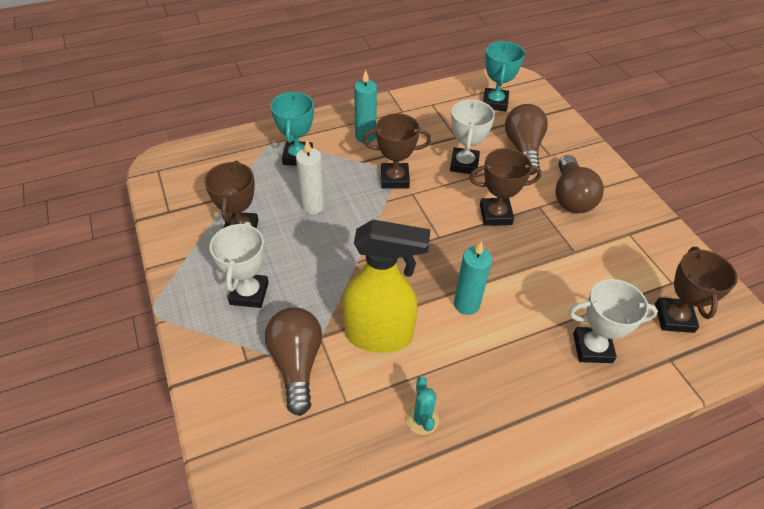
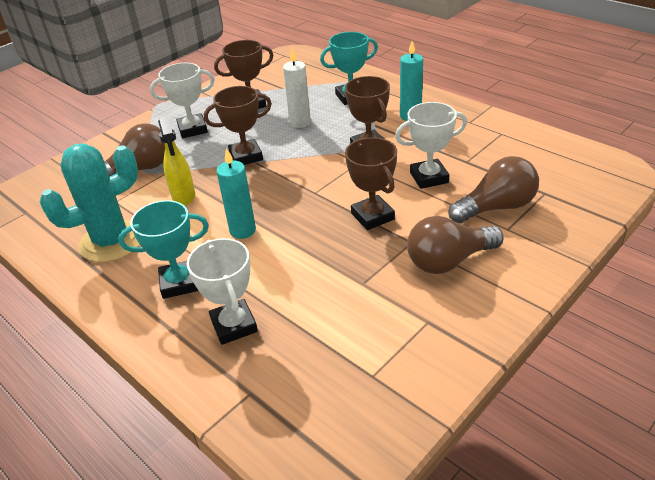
camera: 70 degrees right, 10 degrees down
yellow spray bottle [343,219,430,353] -> yellow spray bottle [158,117,195,206], size x0.61
turquoise cactus [406,377,439,435] -> turquoise cactus [40,144,140,262], size x2.21
turquoise trophy [483,41,525,112] -> turquoise trophy moved to [118,200,209,299]
brown trophy [655,247,738,333] -> brown trophy moved to [204,86,272,165]

